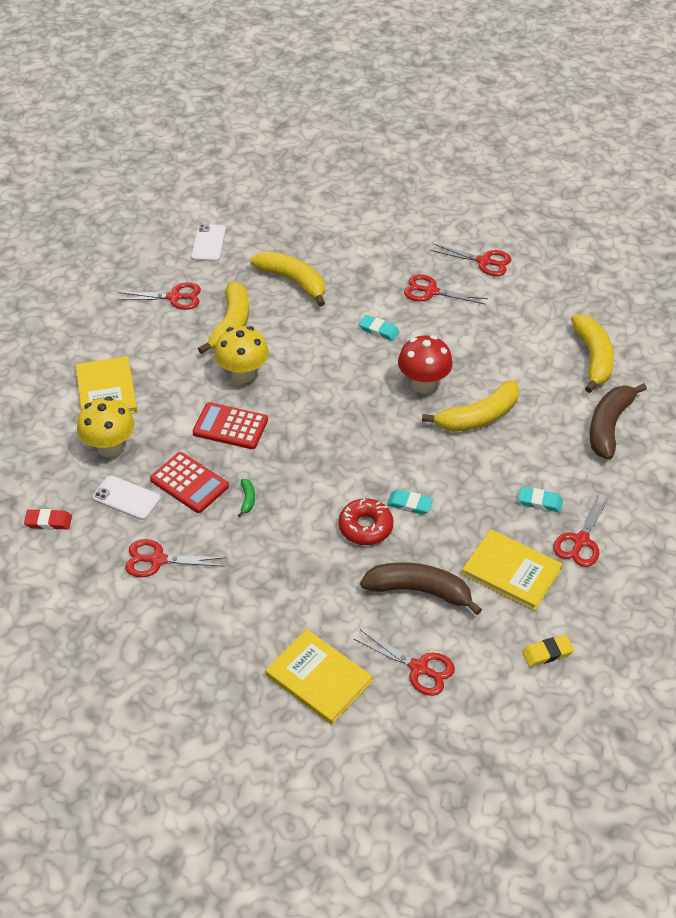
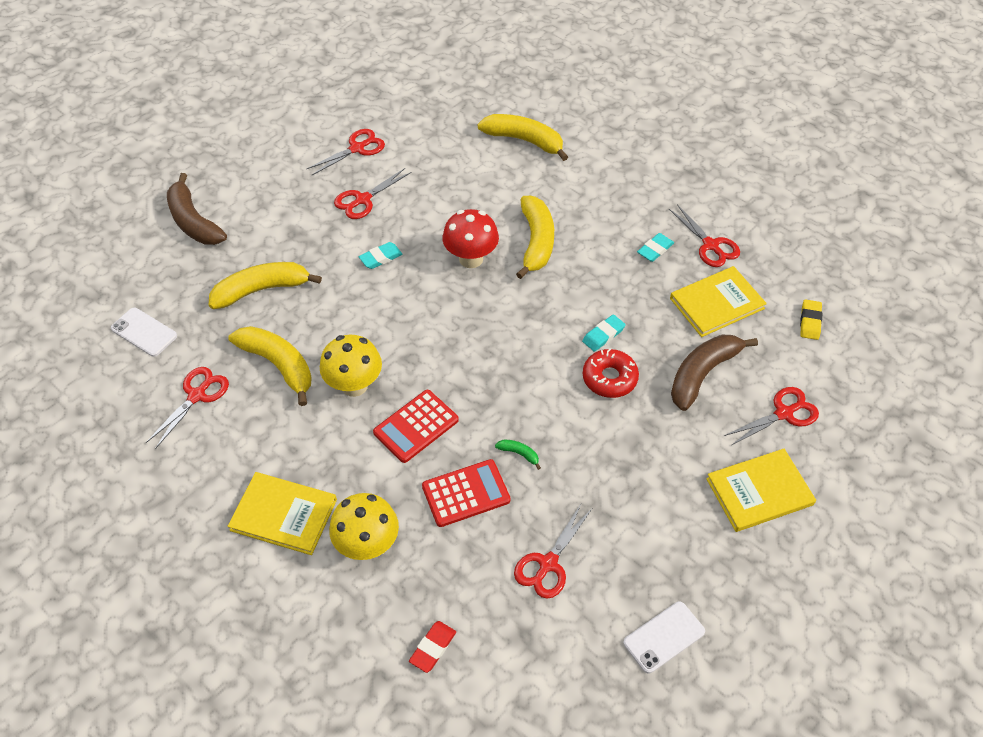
camera: 60 degrees left, 5 degrees up
white phone [92,475,161,520] -> white phone moved to [623,602,705,673]
brown banana [590,383,647,460] -> brown banana moved to [167,173,227,245]

